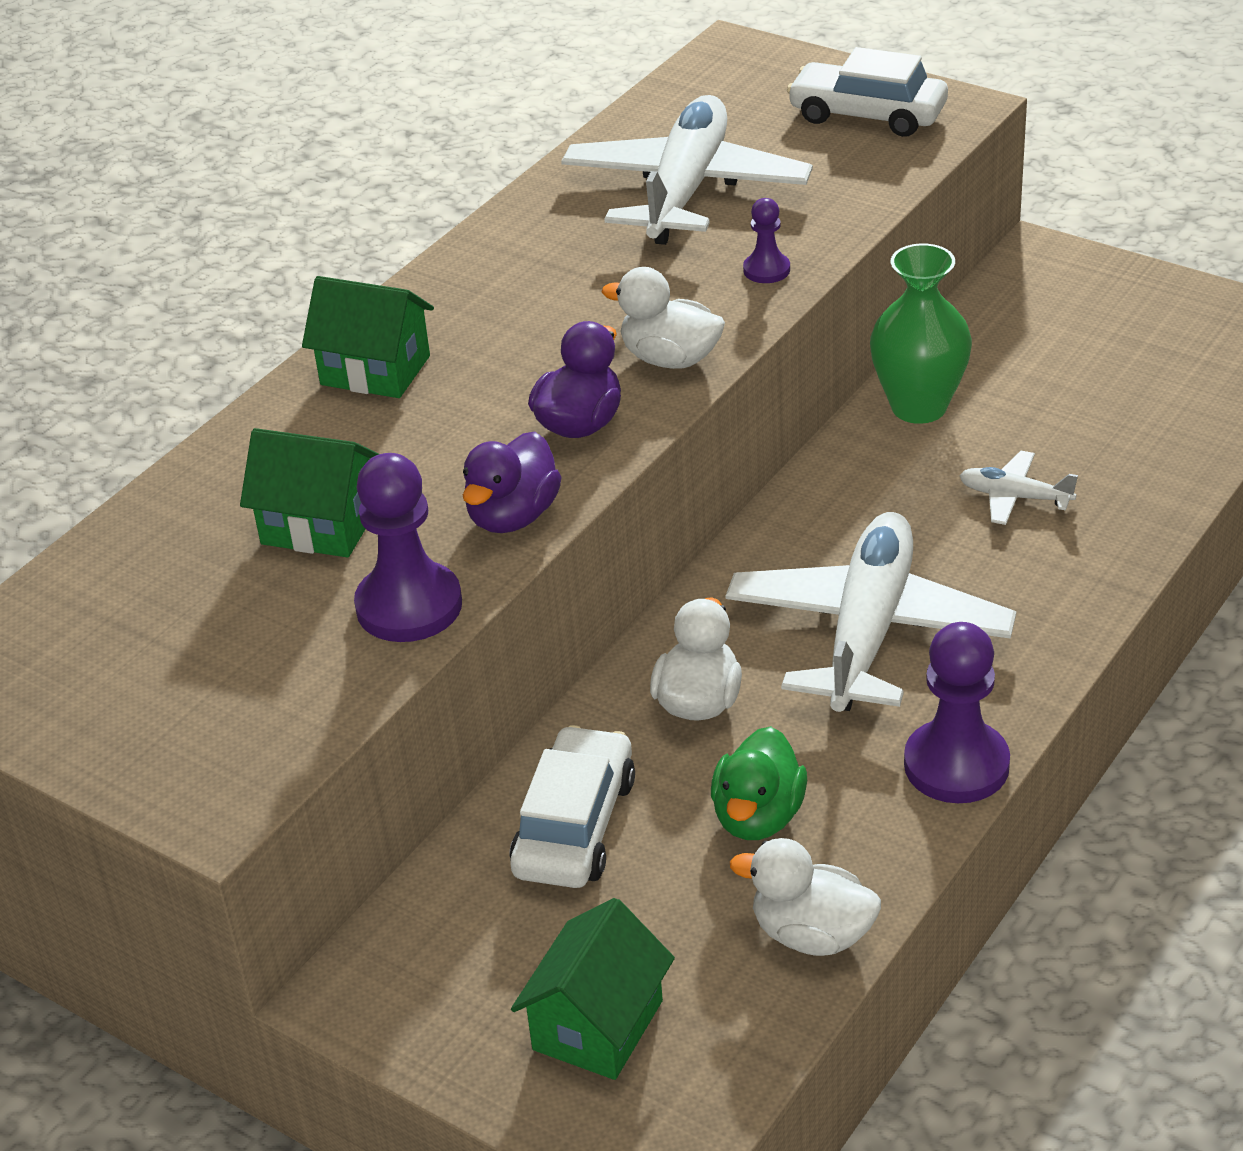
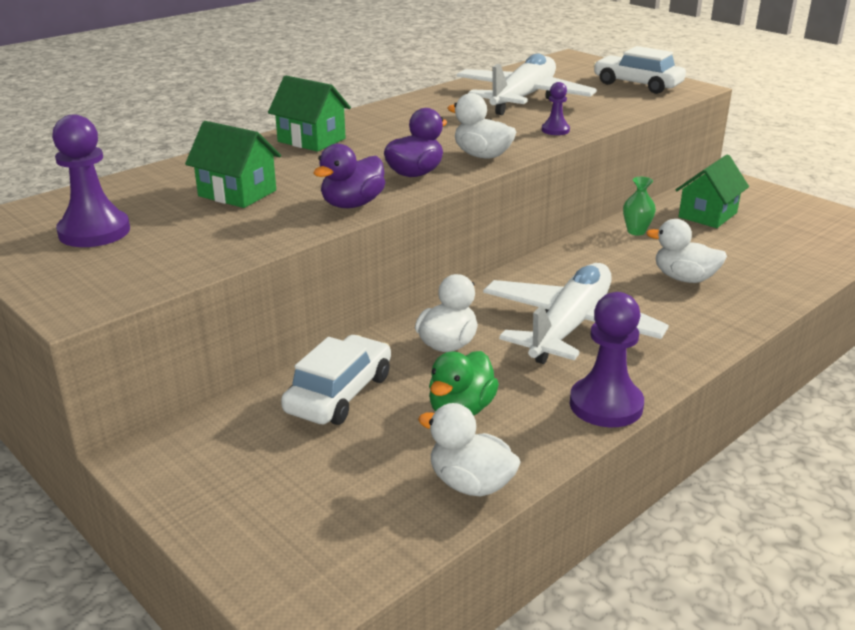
camera: 10 degrees right, 10 degrees down
purple pawn [354,453,462,642] -> purple pawn moved to [52,114,130,247]
green house [511,898,675,1080] -> green house moved to [676,155,749,228]
green vase [870,243,972,424] -> green vase [623,177,656,236], size x0.53
white plane [959,451,1078,525] -> white duck [646,219,727,283]

